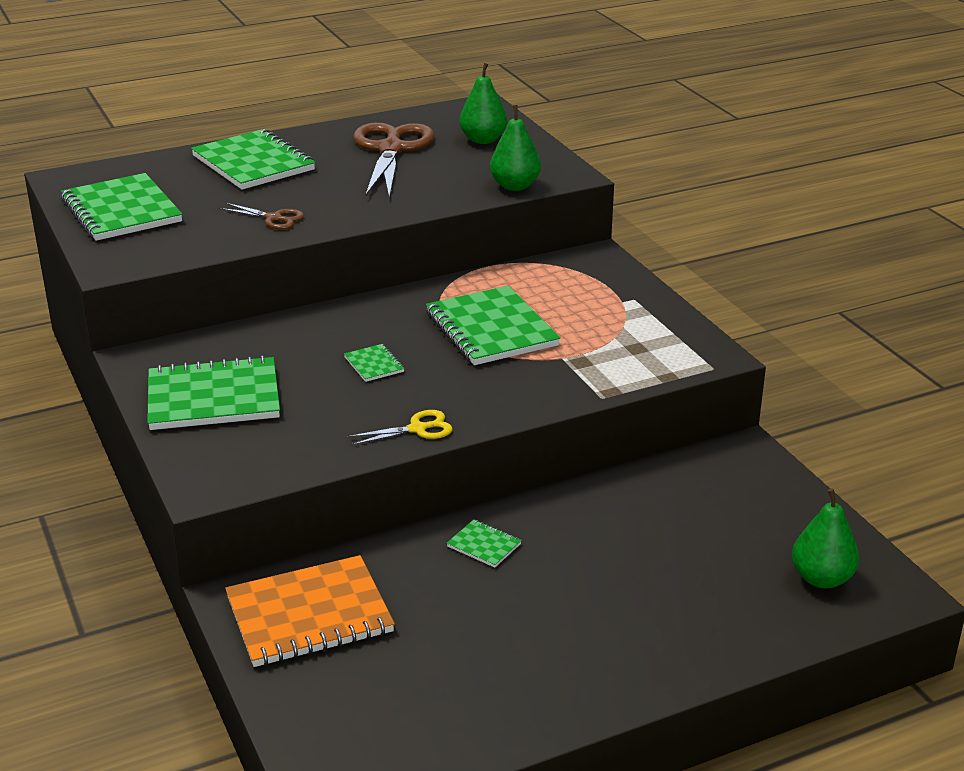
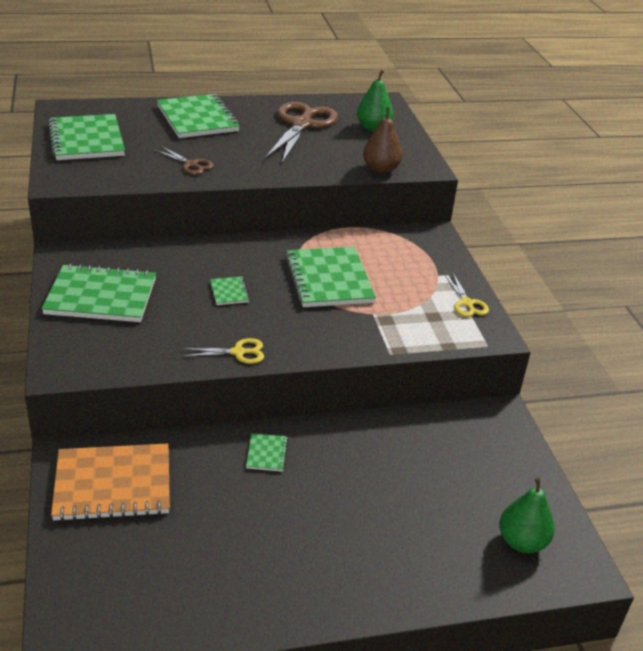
camera: 10 degrees right, 5 degrees up
green notebook [447,520,522,568] -> green notebook turned 45 degrees clockwise [246,433,288,472]
green pear [490,105,541,191] -> brown pear [363,108,403,174]
none -> yellow scissors [445,273,489,317]

